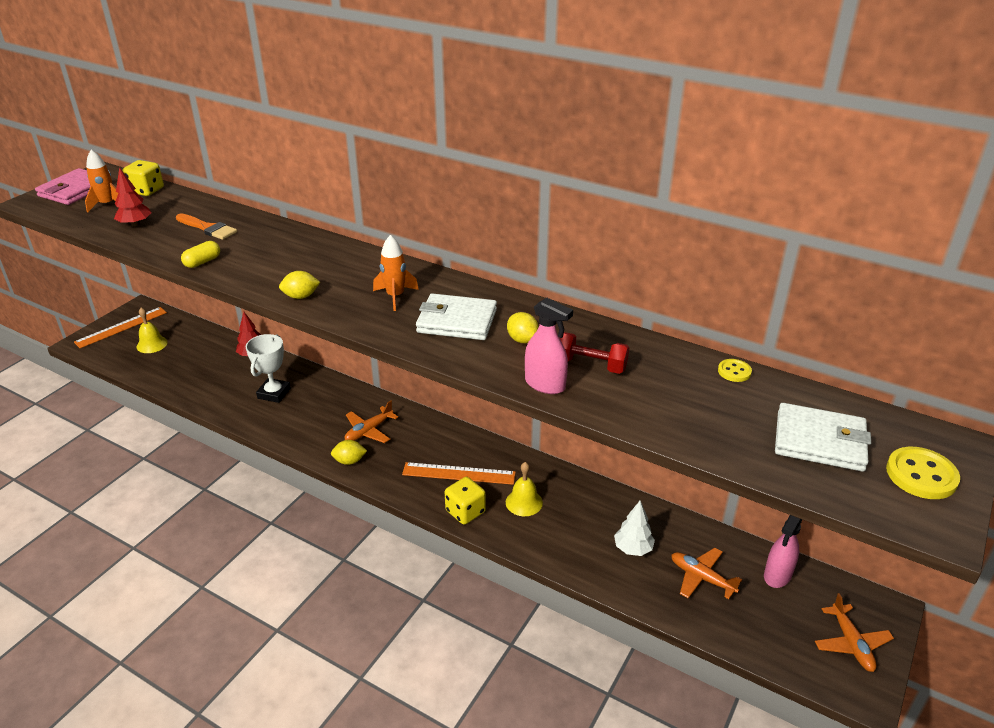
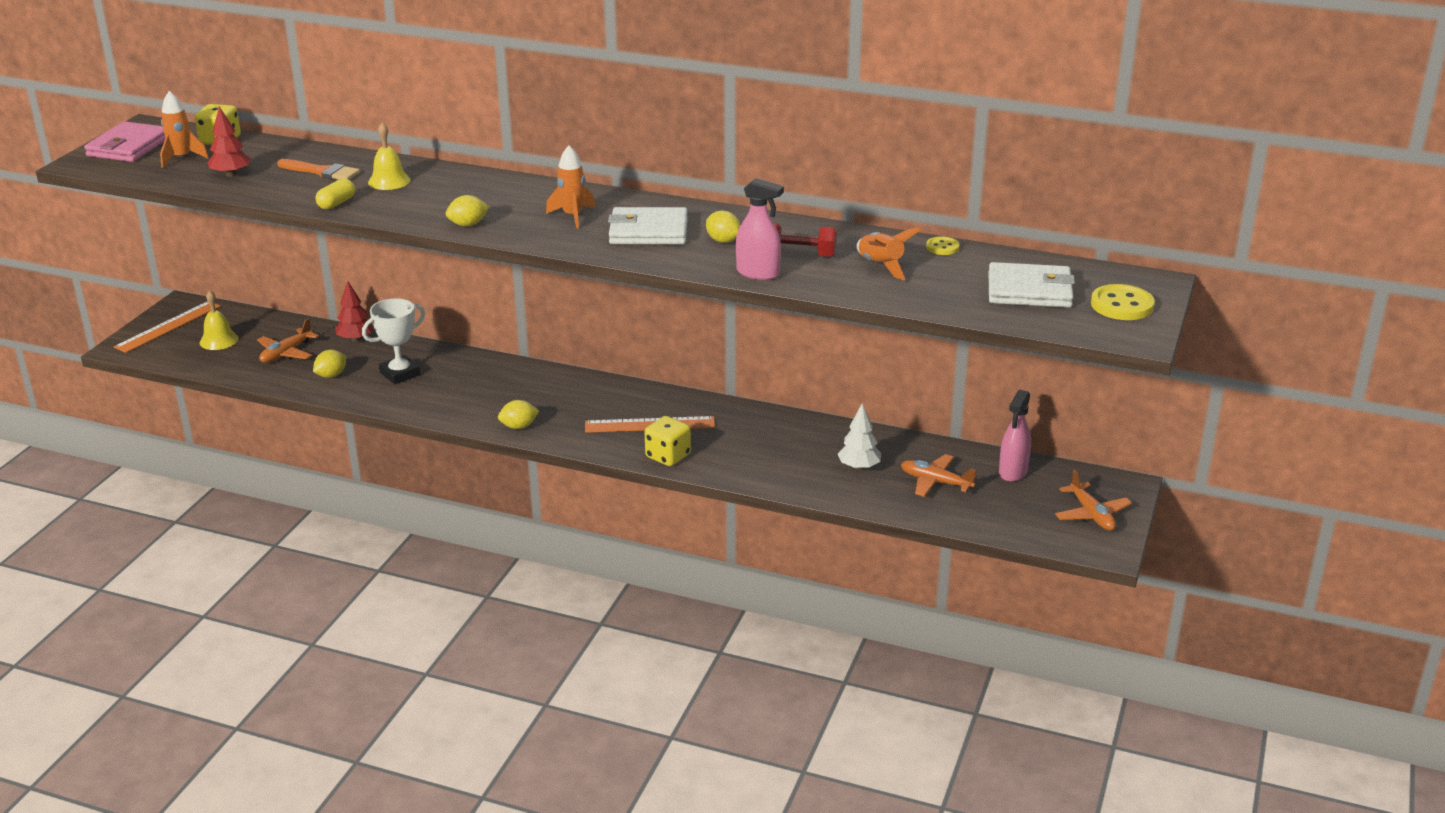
camera: 10 degrees left, 5 degrees down
white trophy [246,334,291,403] -> white trophy turned 45 degrees clockwise [362,298,425,384]
orange plane [345,400,398,443] -> orange plane moved to [257,318,319,363]
yellow bell [506,462,543,516] -> yellow bell moved to [368,123,410,190]
none -> yellow lemon [313,350,346,378]
none -> orange rocket [856,228,921,280]

